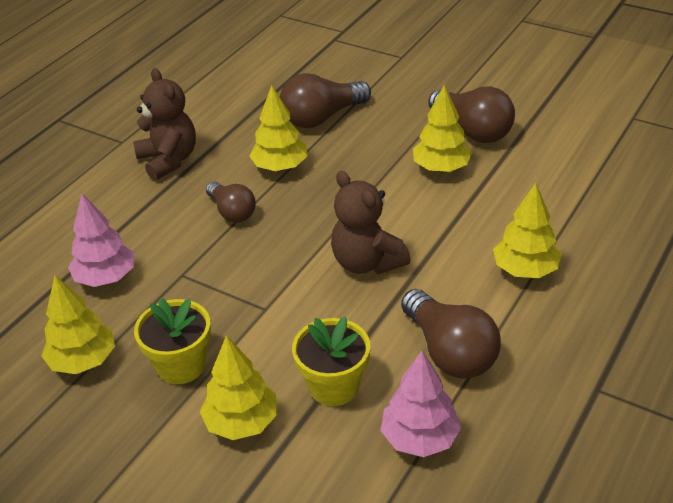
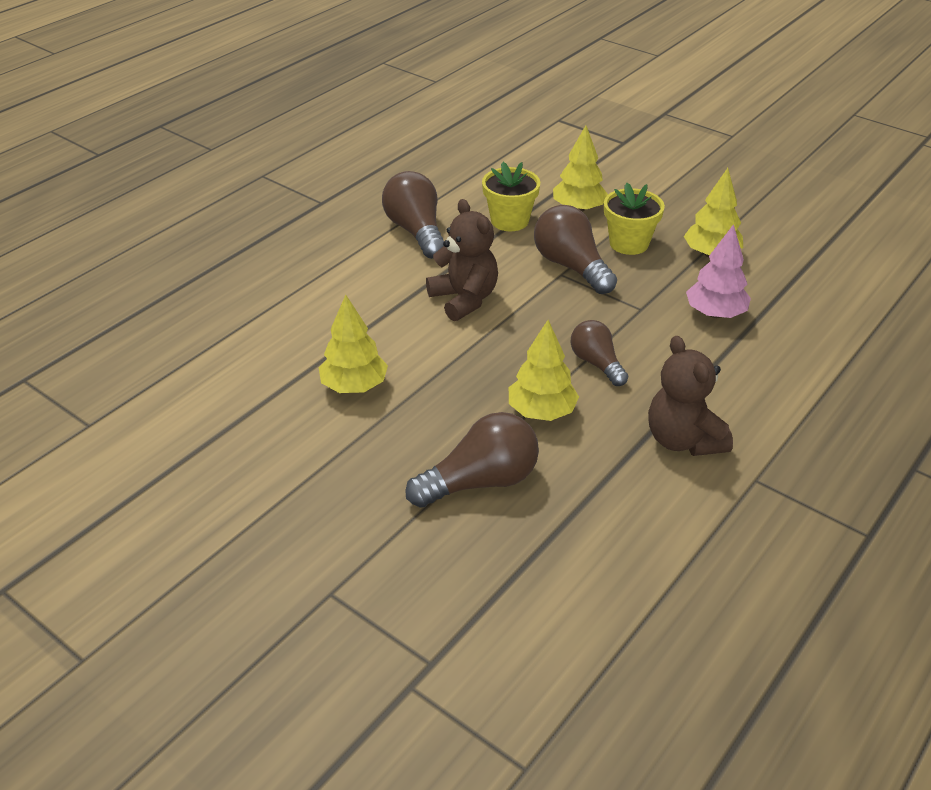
camera: 175 degrees left, 0 degrees up
pink tree [381,351,462,457] -> none
brown light bulb [428,86,515,143] -> brown light bulb moved to [534,205,617,294]
yellow tree [493,183,562,278] -> none

